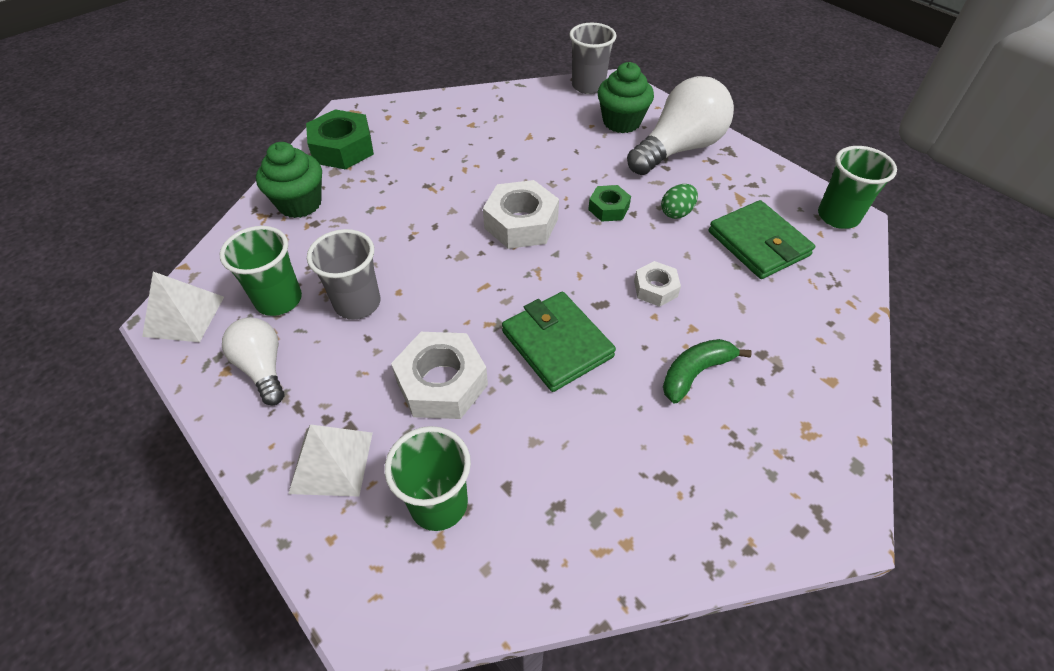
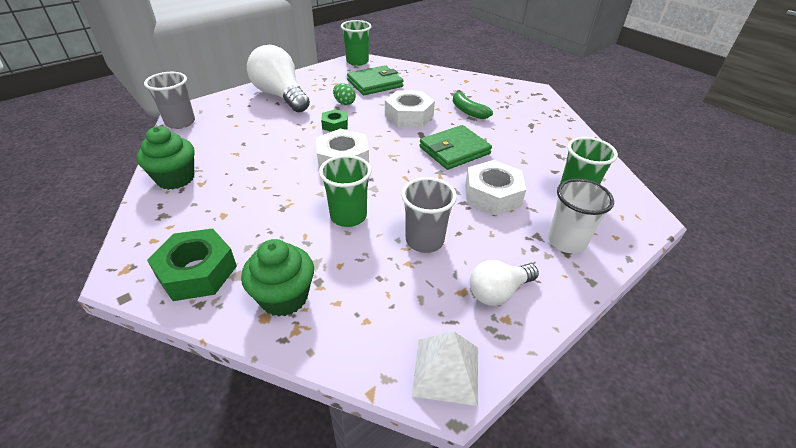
camera: 90 degrees left, 10 degrees down
green cup [220,226,302,316] -> green cup moved to [319,155,372,227]
white pyramid [288,424,373,497] -> white cup [548,179,614,253]
green cupcake [598,62,654,133] -> green cupcake moved to [137,126,195,190]
white nut [634,261,681,307] -> white nut [385,90,435,127], size x1.77

